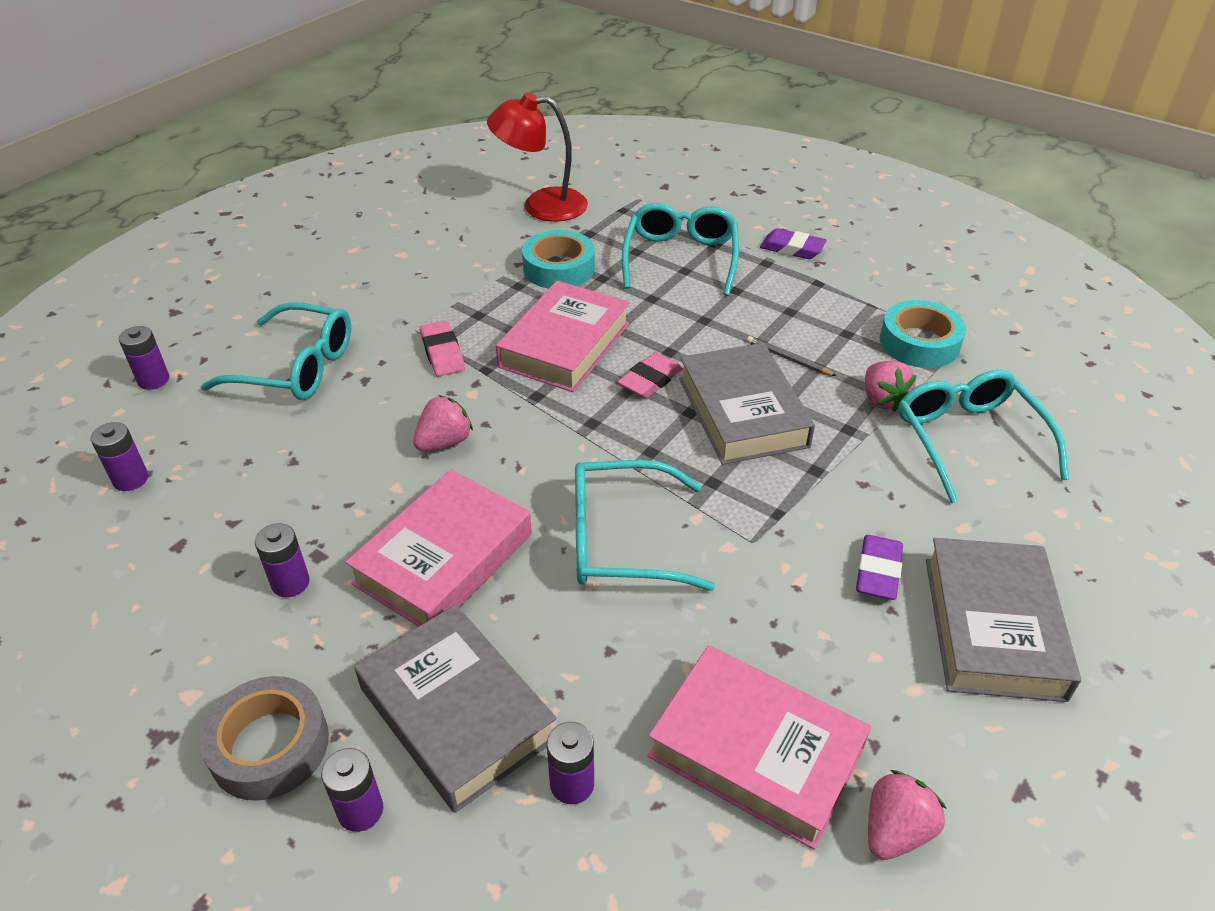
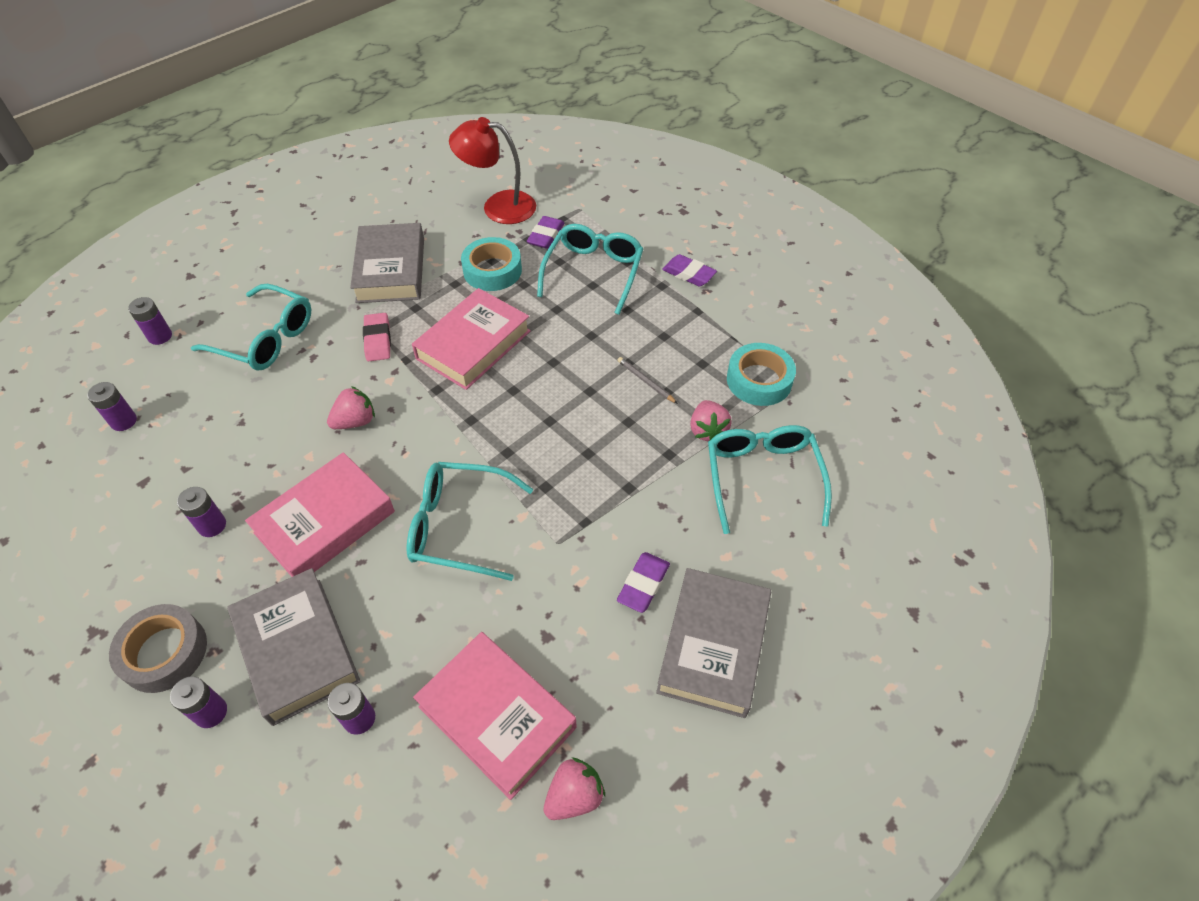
camera: 10 degrees right, 10 degrees up
pink eraser [617,352,683,398] -> none
grey book [679,343,815,465] -> grey book moved to [350,223,424,303]
none -> purple eraser [527,216,565,249]

